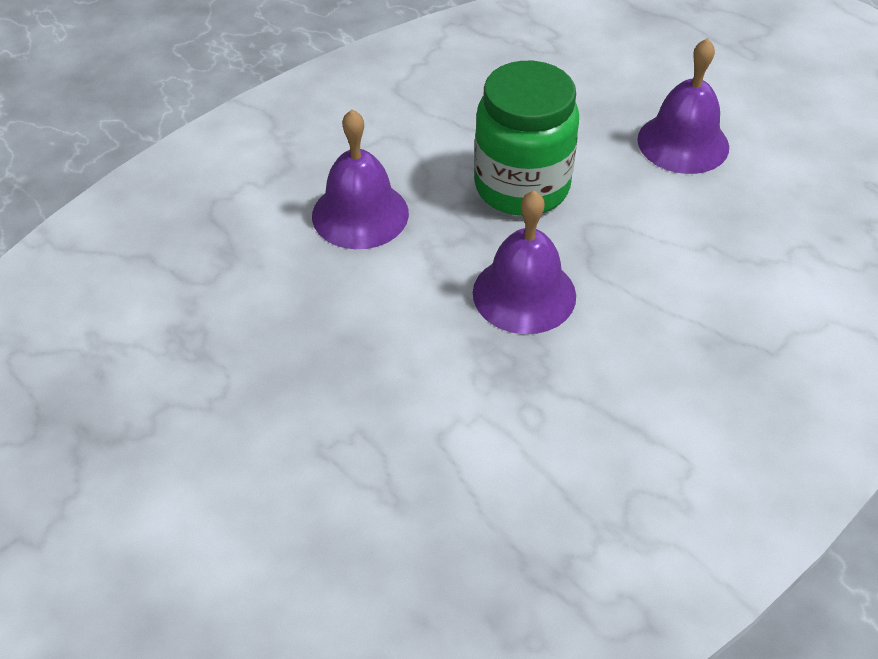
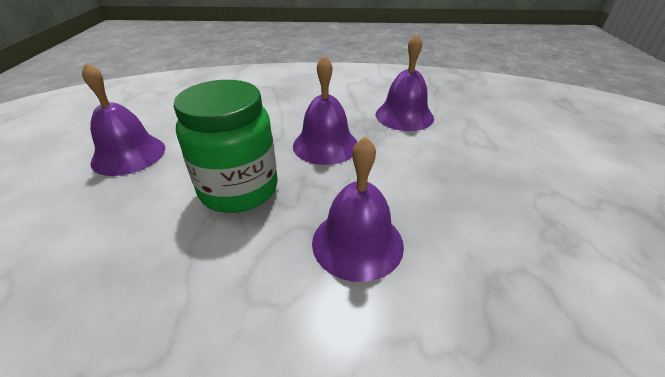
camera: 135 degrees left, 10 degrees down
none -> purple bell [376,33,434,131]

